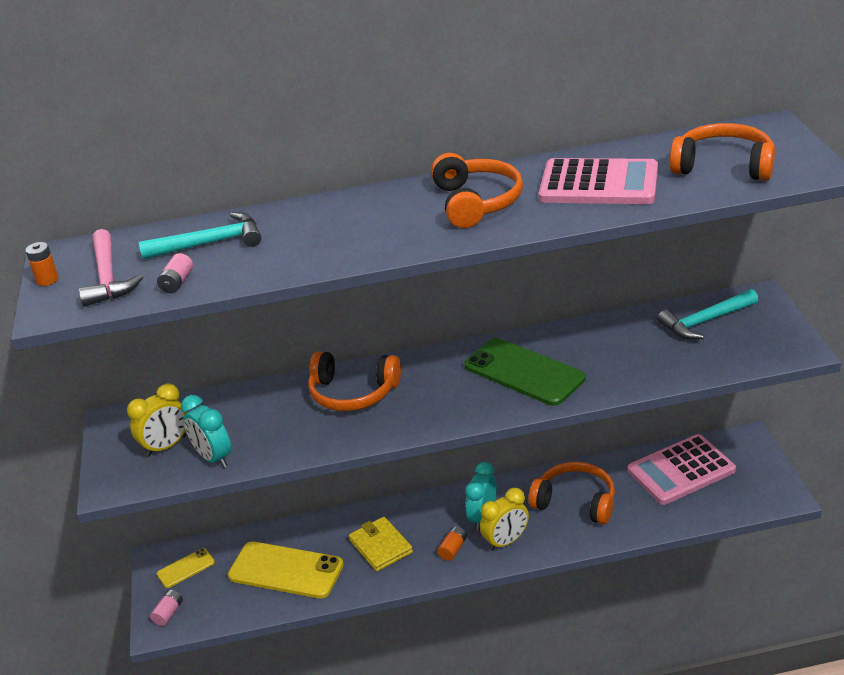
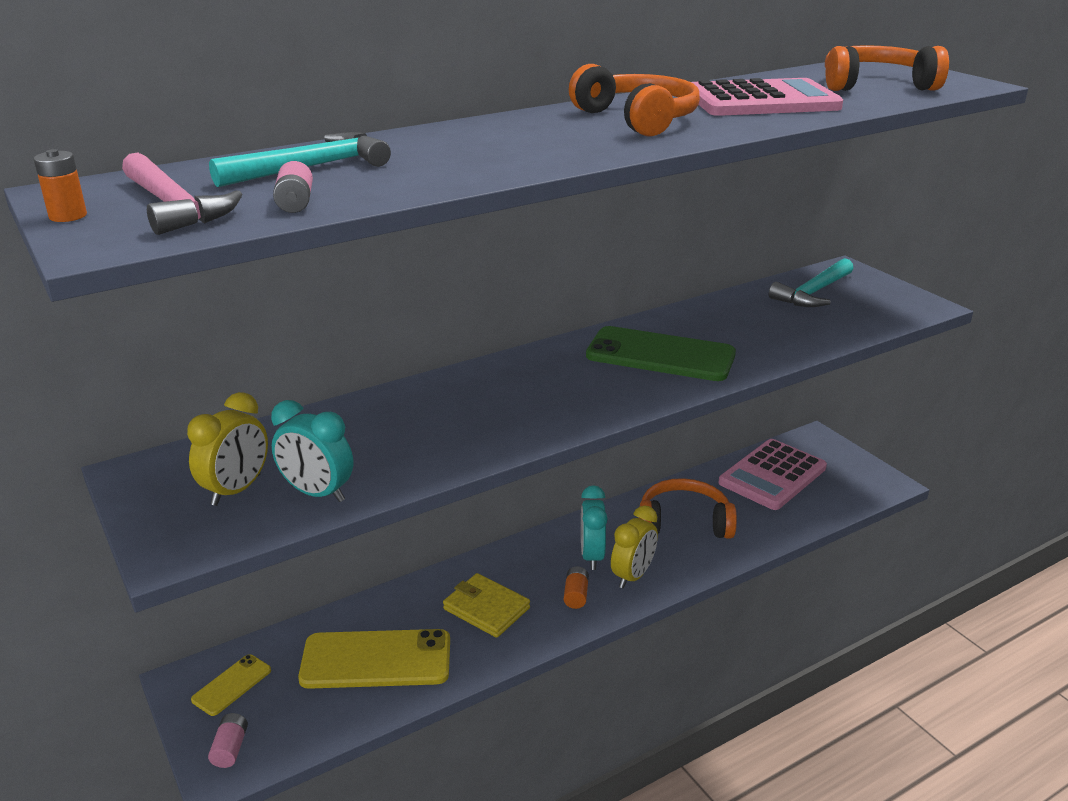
camera: 25 degrees left, 5 degrees down
orange headphones [308,351,401,411] -> none

